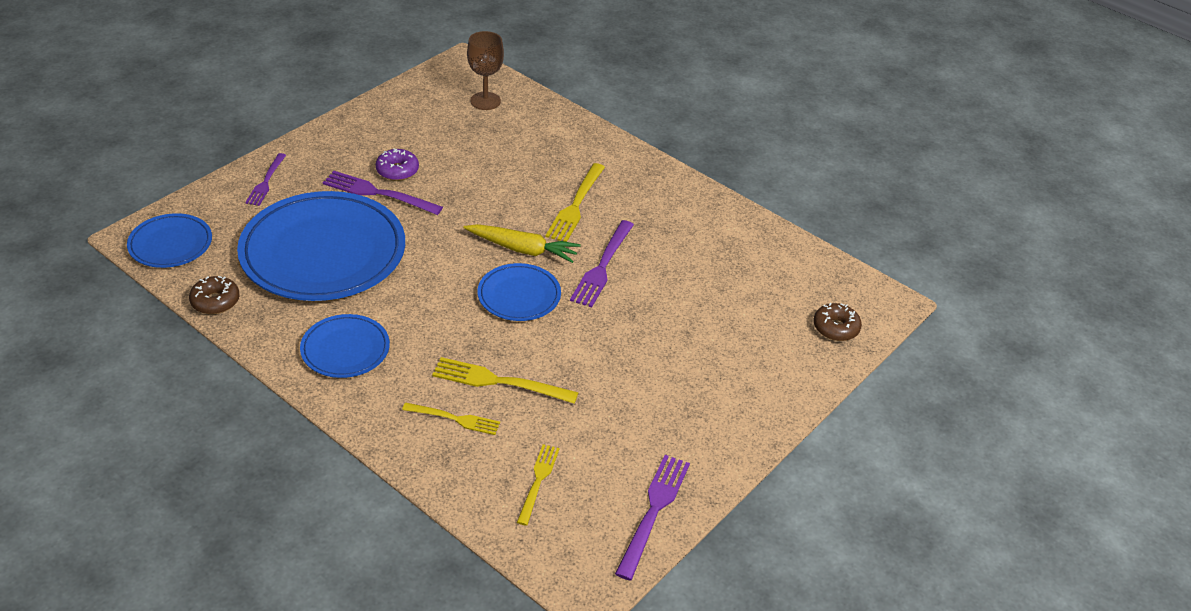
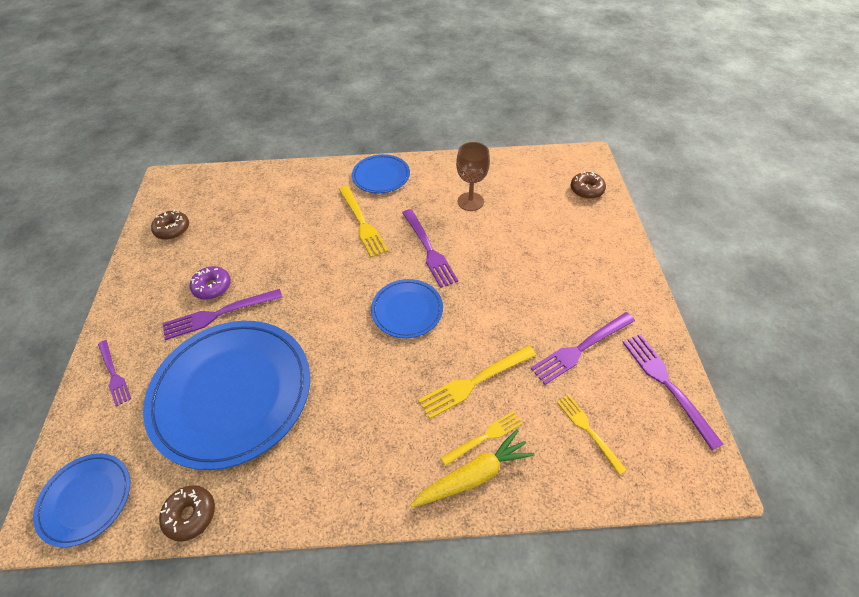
camera: 40 degrees left, 10 degrees up
blue plate [300,314,390,378] -> blue plate moved to [352,154,410,193]
yellow carrot [463,224,581,263] -> yellow carrot moved to [410,429,535,507]
brown goblet [467,31,504,110] -> brown goblet moved to [456,142,490,211]
none -> brown donut [151,210,189,240]
none -> purple fork [530,312,635,385]

